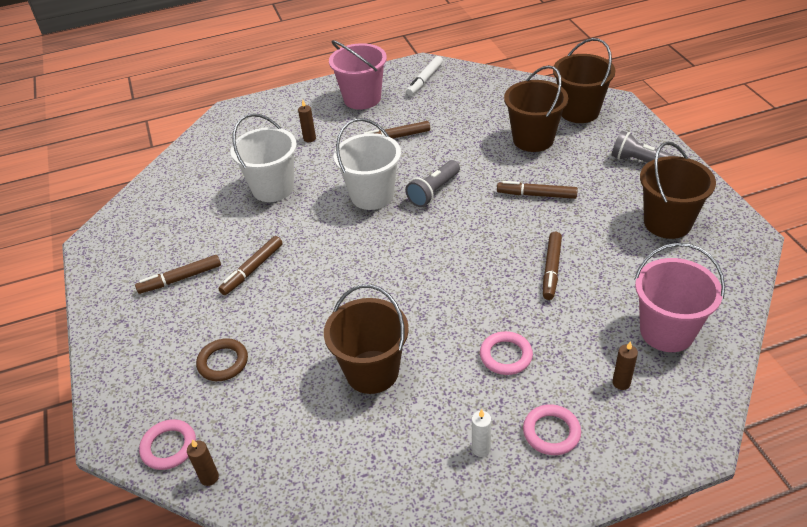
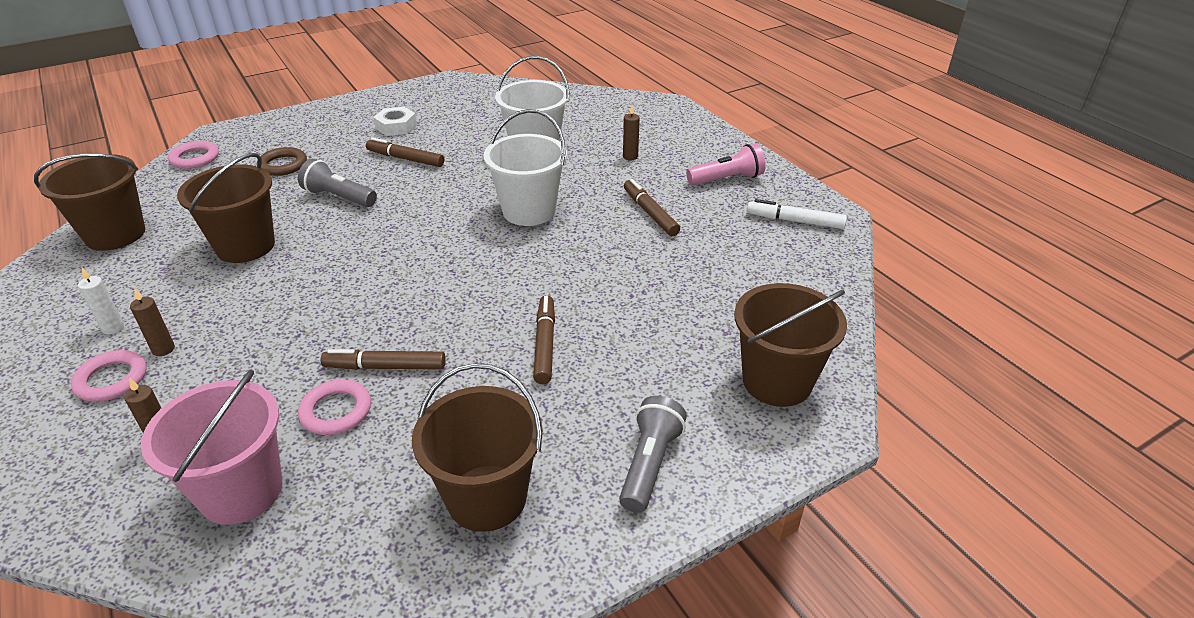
camera: 75 degrees right, 5 degrees down
brown marker [135,255,221,294] -> white nut [374,107,417,136]
brown candle [187,439,219,486] -> brown candle moved to [130,288,175,356]
pink bucket [329,40,387,110] -> pink flashlight [686,144,766,185]
grey flashlight [405,160,460,207] -> grey flashlight moved to [298,159,377,207]
pink ring [480,331,533,375] -> pink ring moved to [298,380,371,435]
brown bucket [504,65,568,152] -> brown bucket moved to [34,153,145,251]

